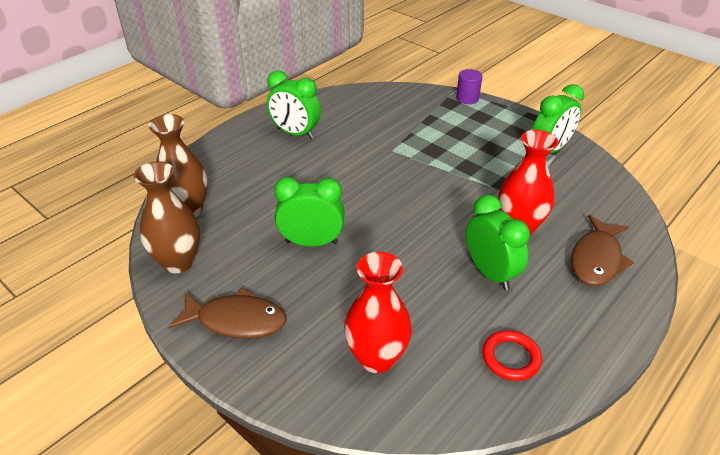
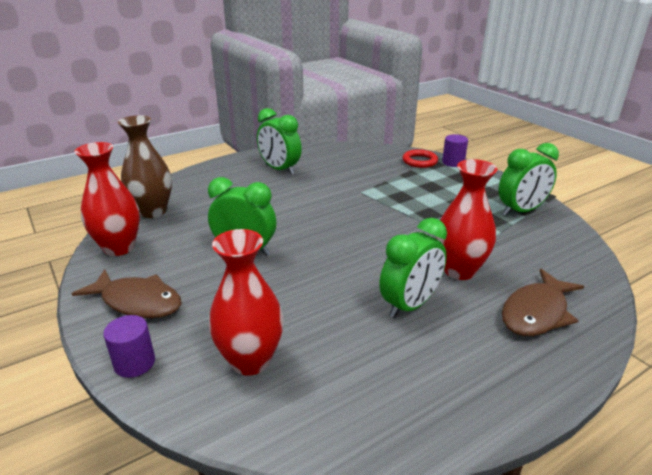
camera: 15 degrees right, 10 degrees down
brown vase [134,161,200,273] -> red vase [74,142,140,256]
green clock [466,195,530,290] -> green clock turned 60 degrees clockwise [379,218,447,318]
red ring [482,330,542,381] -> red ring moved to [403,149,438,168]
none -> purple cylinder [103,315,155,378]

